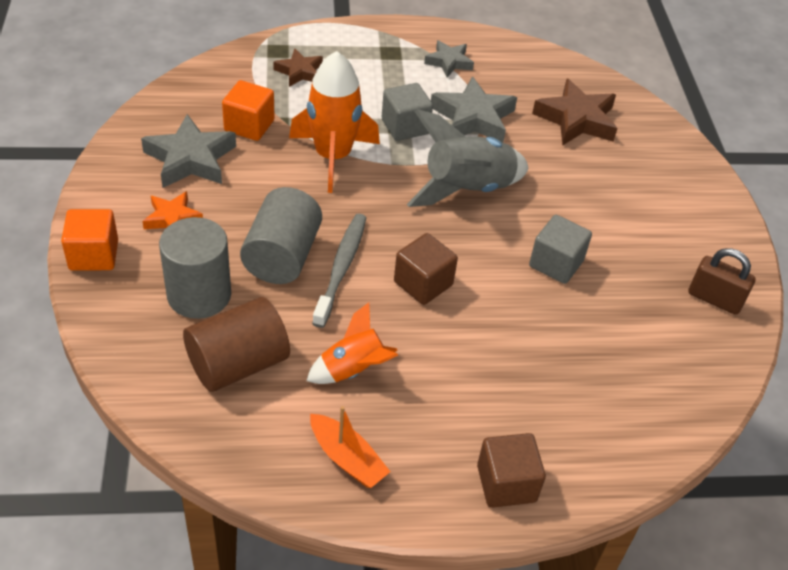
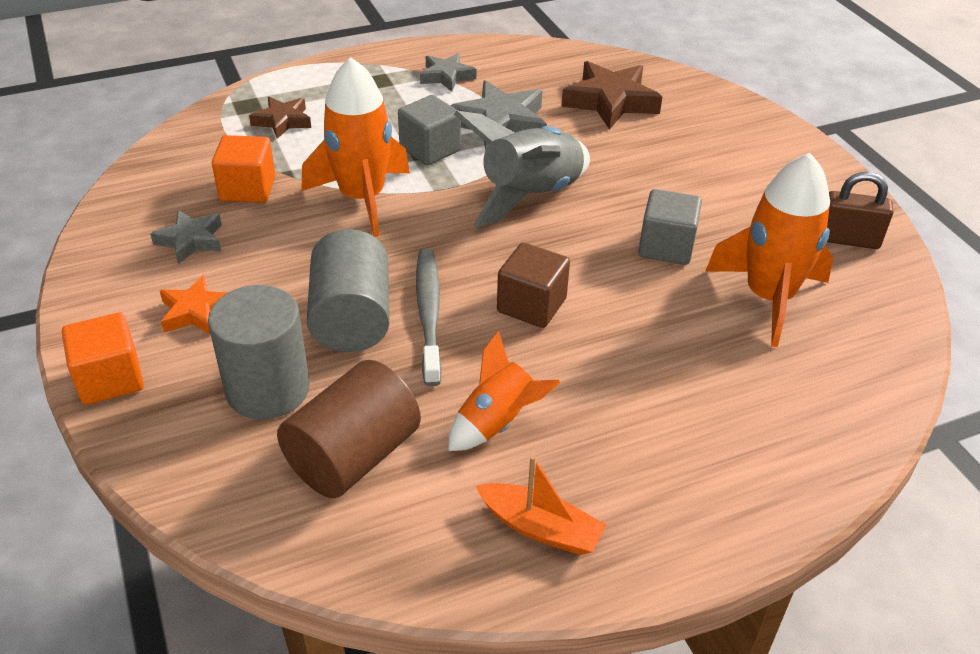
camera: 15 degrees left, 5 degrees down
grey star [141,114,236,188] -> grey star [150,210,222,264], size x0.60
brown cube [477,433,546,508] -> none
none -> orange rocket [706,153,833,347]

